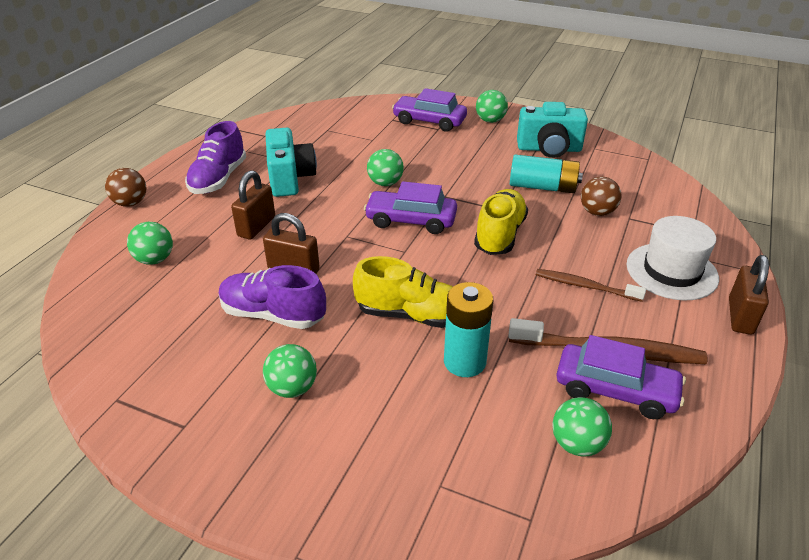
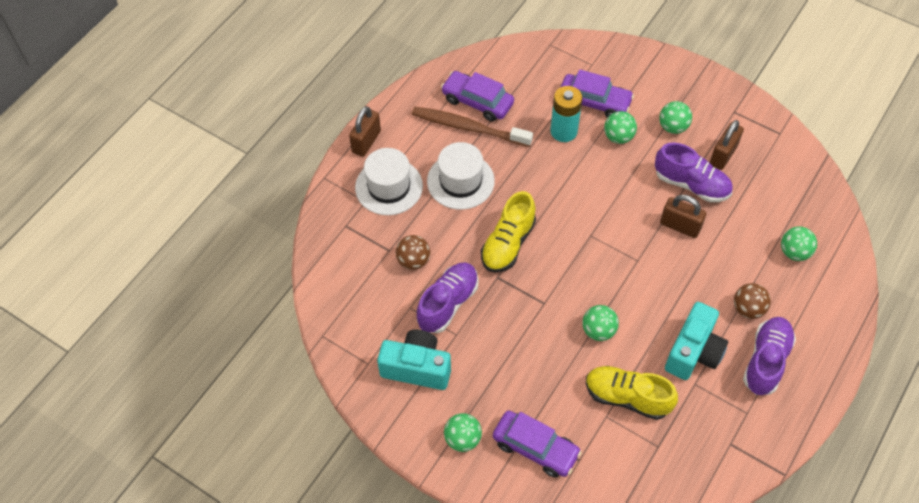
camera: 170 degrees left, 20 degrees up
brown ball [105,168,146,207] -> brown ball moved to [734,283,771,319]
brown padlock [231,170,275,239] -> brown padlock moved to [710,120,744,170]
turquoise camera [266,128,317,197] -> turquoise camera turned 150 degrees counterclockwise [665,302,728,380]
yellow shoe [353,256,453,328] -> yellow shoe moved to [586,366,678,420]
purple car [364,181,457,234] -> purple car moved to [560,69,634,118]
turquoise battery [510,155,583,193] -> purple shoe [417,262,479,333]
brown toothbrush [536,269,646,302] -> white hat [427,142,495,210]
green ball [552,397,612,457] -> green ball moved to [604,111,637,144]

